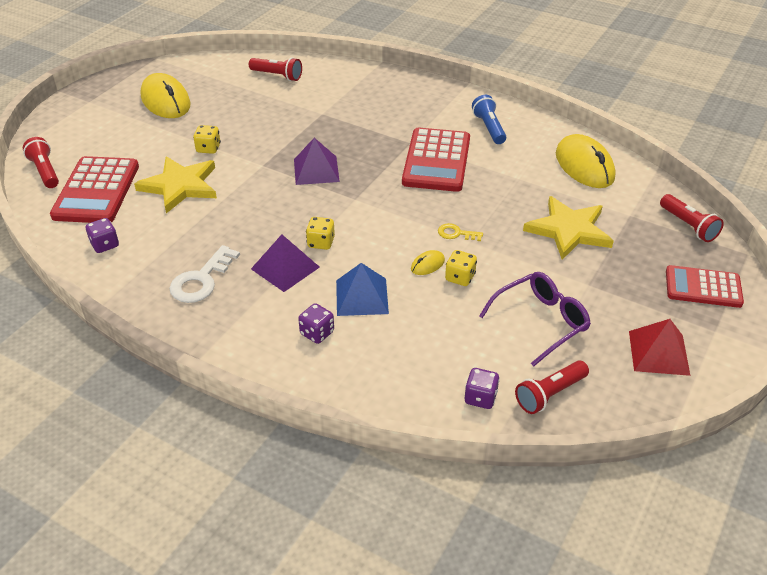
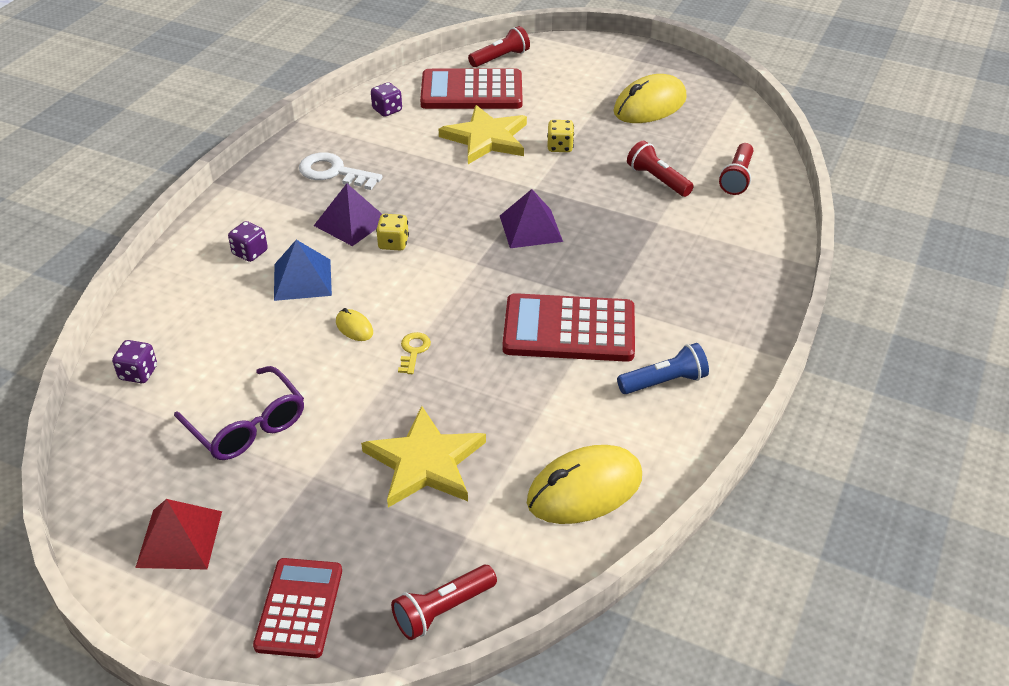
camera: 85 degrees right, 0 degrees up
yellow dice [445,250,477,286] -> none
red flashlight [515,361,589,414] -> red flashlight moved to [627,140,694,197]

